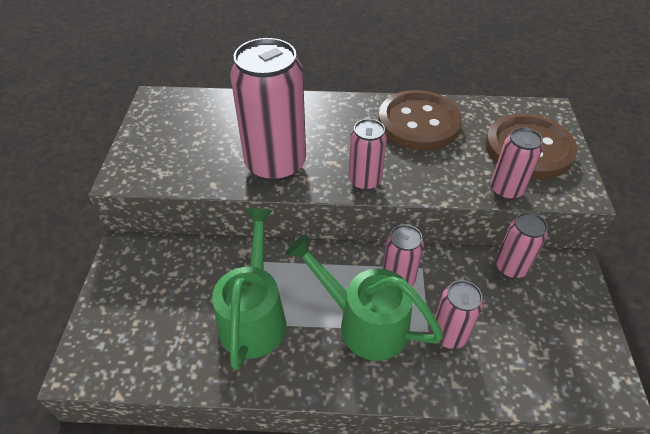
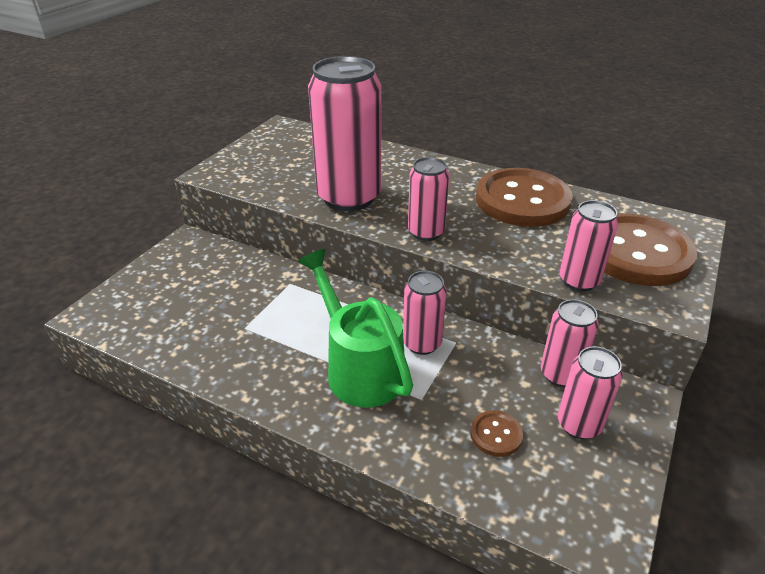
camera: 25 degrees right, 10 degrees down
green watering can [212,208,286,370] -> none
pink can [432,280,483,349] -> pink can moved to [558,346,623,439]
none -> brown button [470,411,523,457]

